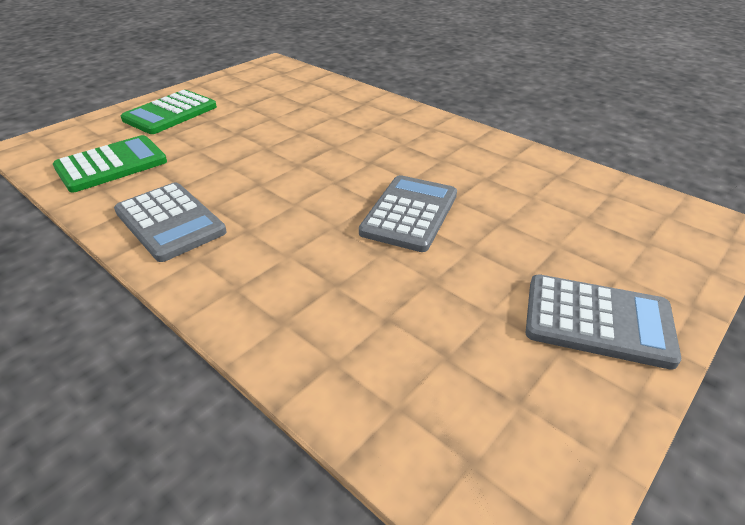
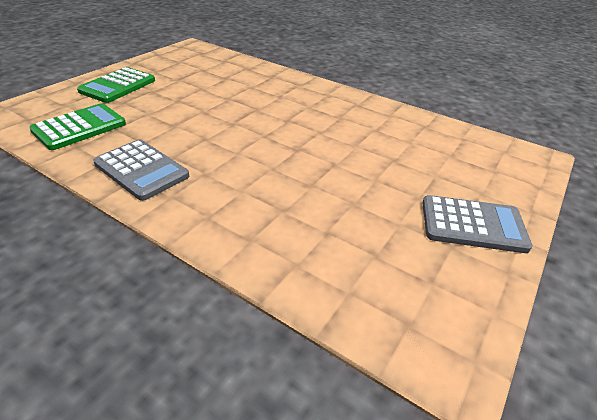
camera: 10 degrees left, 0 degrees up
grey calculator [359,175,457,252] -> none

